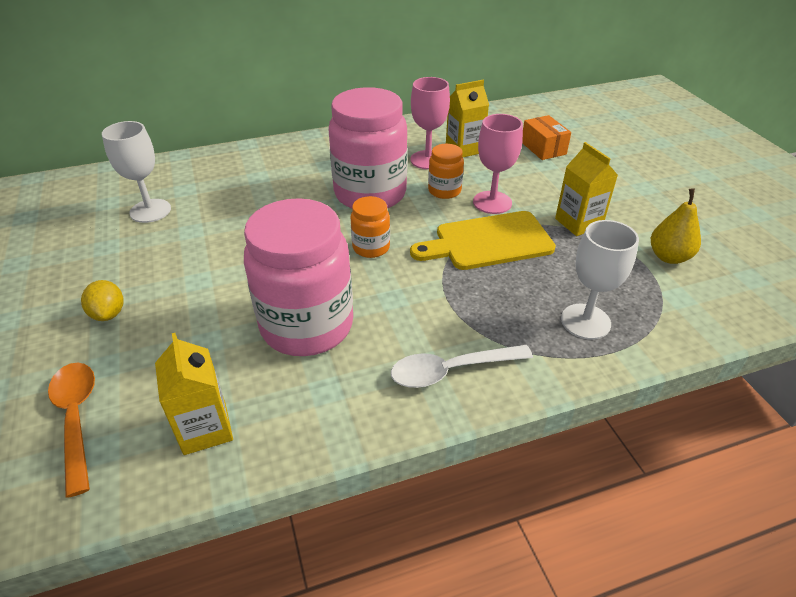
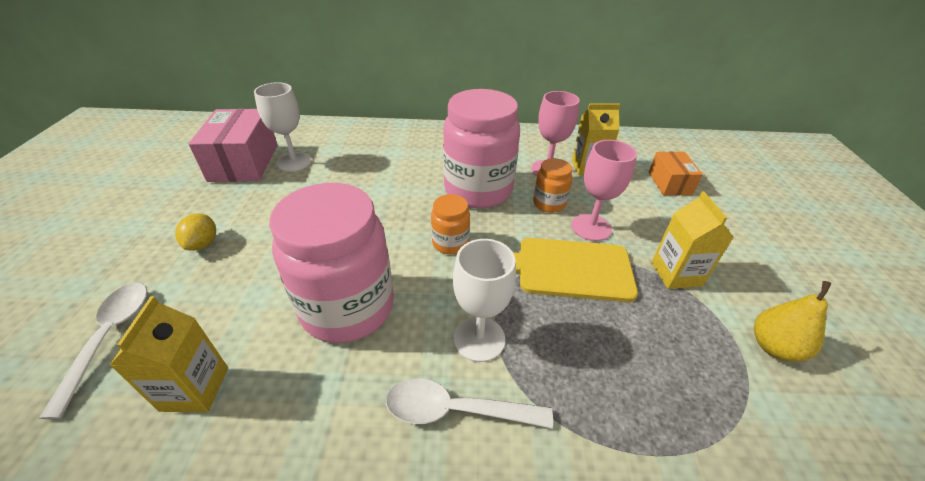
camera: 20 degrees right, 0 degrees up
orange spoon [48,363,95,498] -> white spoon [39,283,147,419]
white goblet [561,220,639,340] -> white goblet moved to [453,239,516,362]
none -> pink box [188,109,278,182]

